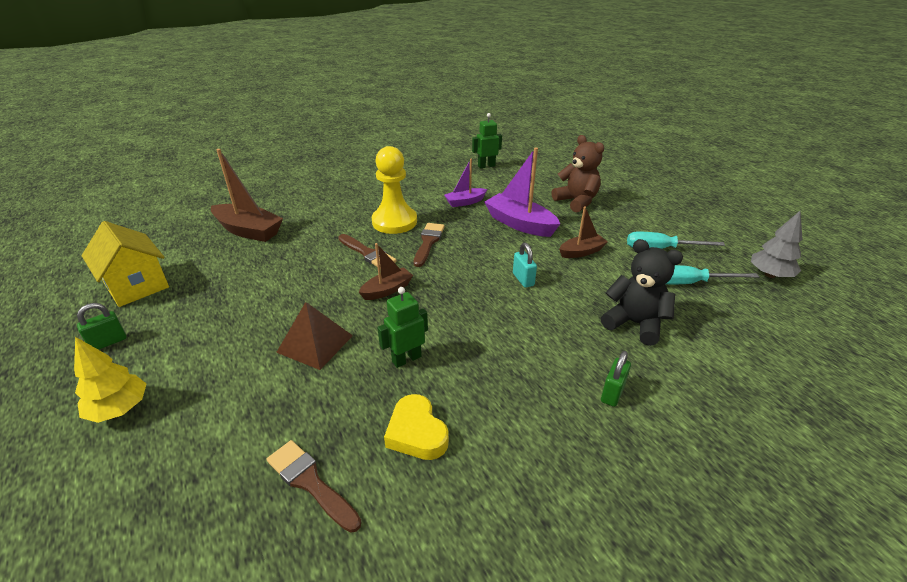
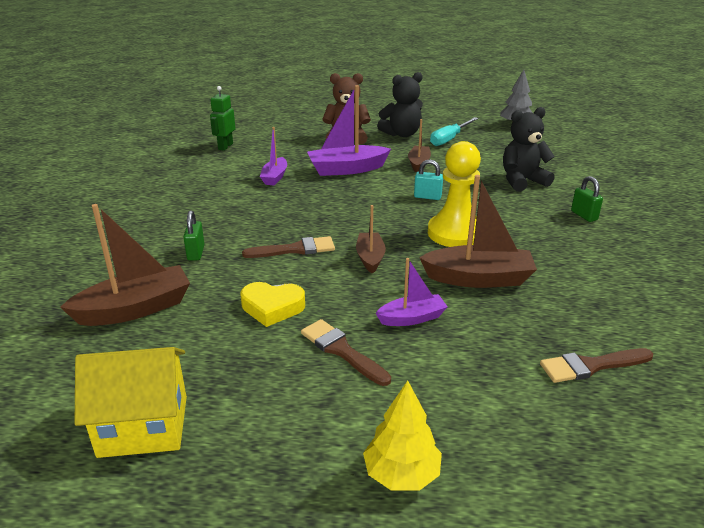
camera: 55 degrees left, 5 degrees down
green padlock [77,303,127,350] -> green padlock moved to [183,210,205,261]
brown pyramid [276,302,353,370] -> purple boat [376,258,448,326]
yellow pawn [372,146,417,234] -> yellow pawn moved to [428,141,481,247]
green robot [377,287,428,368] -> brown boat [419,175,537,288]
yellow heart [384,394,449,460] -> yellow heart moved to [240,282,305,327]
brown brush [414,223,445,267] -> brown brush moved to [301,319,391,386]
turquoise screwdriver [666,265,759,284] -> none
none -> black teddy bear [377,72,423,137]

